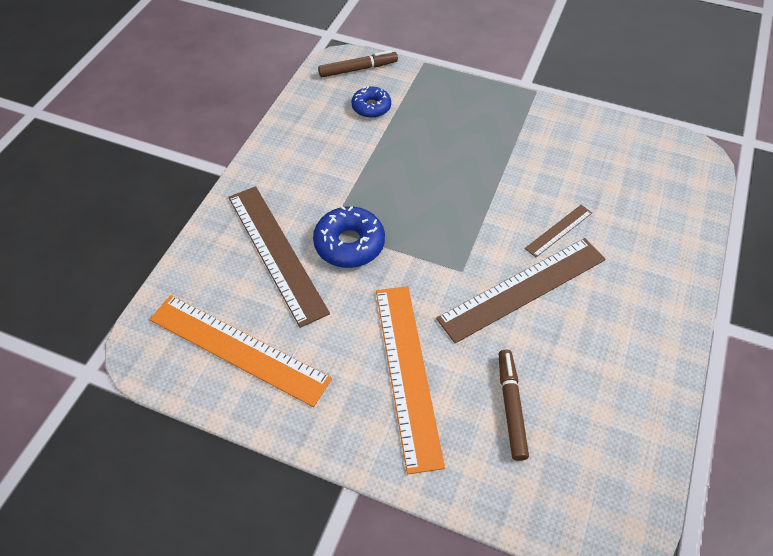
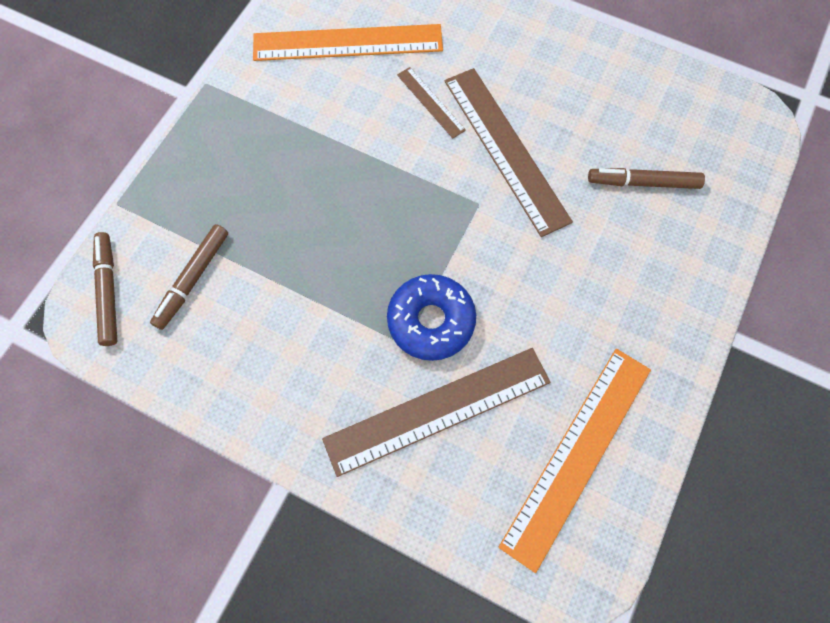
camera: 85 degrees left, 15 degrees up
blue donut [352,86,391,118] -> brown marker [150,224,228,330]
orange ruler [376,286,445,474] -> orange ruler moved to [253,24,443,61]

